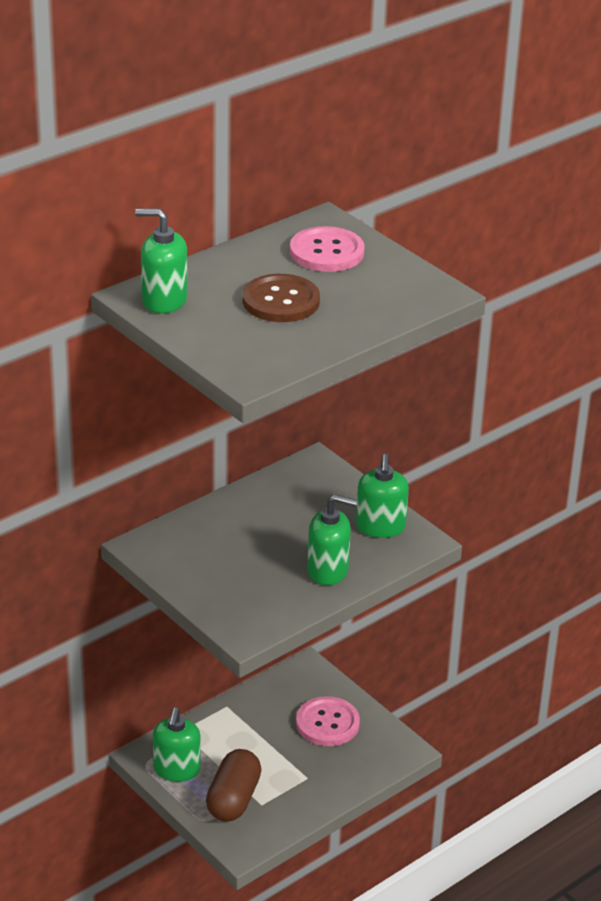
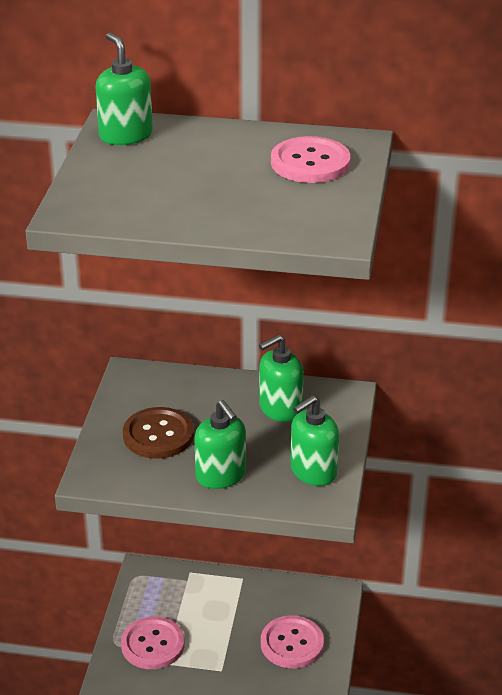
camera: 50 degrees right, 0 degrees up
green soap dispenser [153,707,201,782] -> green soap dispenser moved to [259,334,304,422]
brown capsule [206,749,261,821] -> pink button [121,616,185,669]
brown button [243,274,320,322] -> brown button moved to [123,407,194,459]

